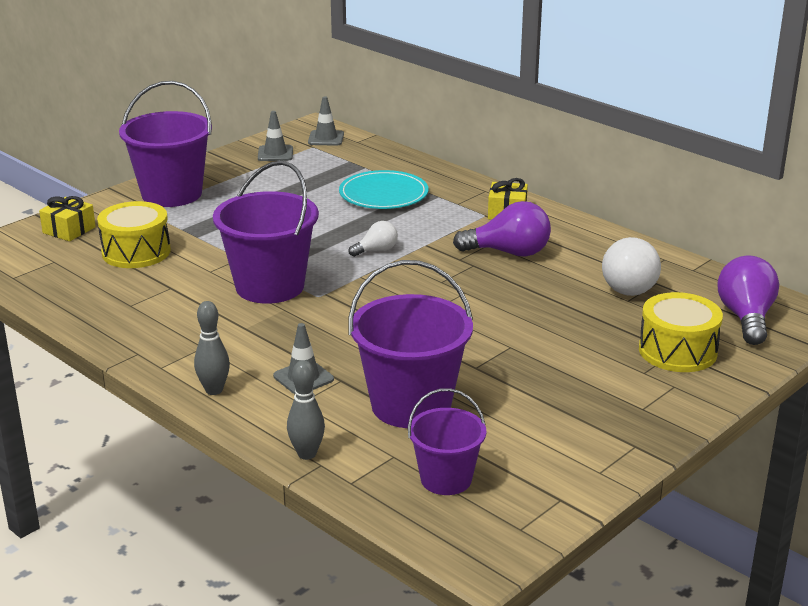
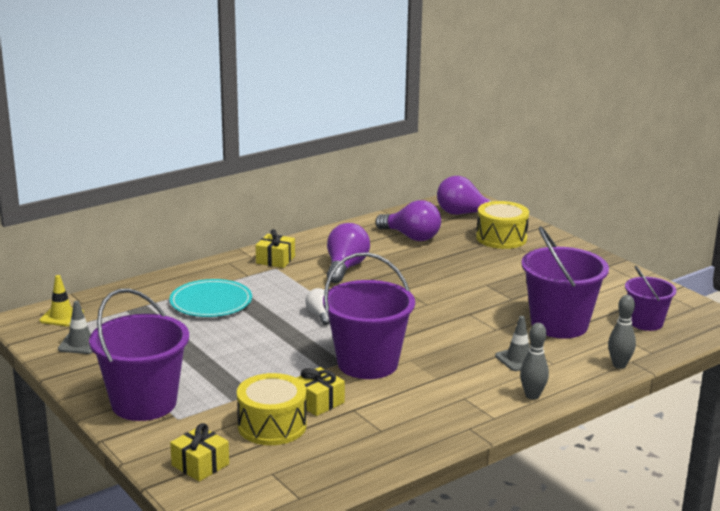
camera: 80 degrees left, 5 degrees down
grey traffic cone [308,96,344,146] -> yellow traffic cone [39,275,84,326]
white light bulb [602,237,661,296] -> purple light bulb [375,200,441,241]
none -> yellow gift [297,367,345,416]

